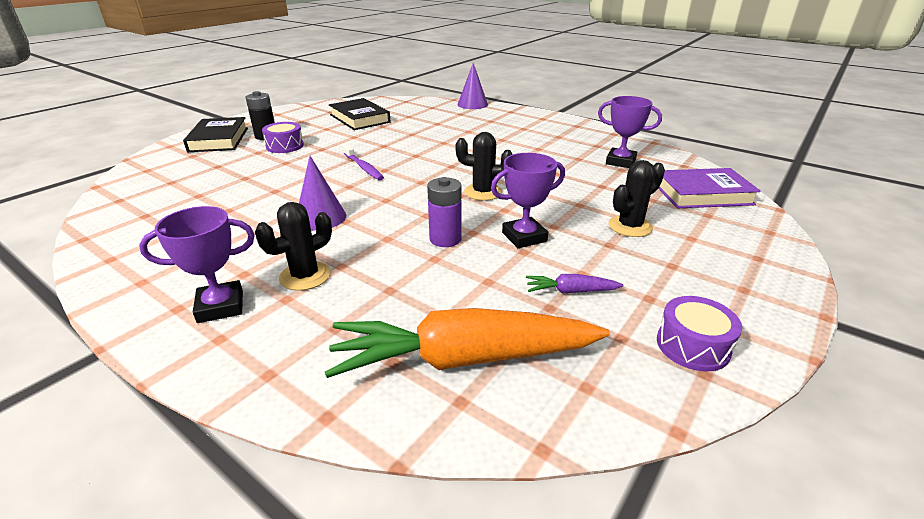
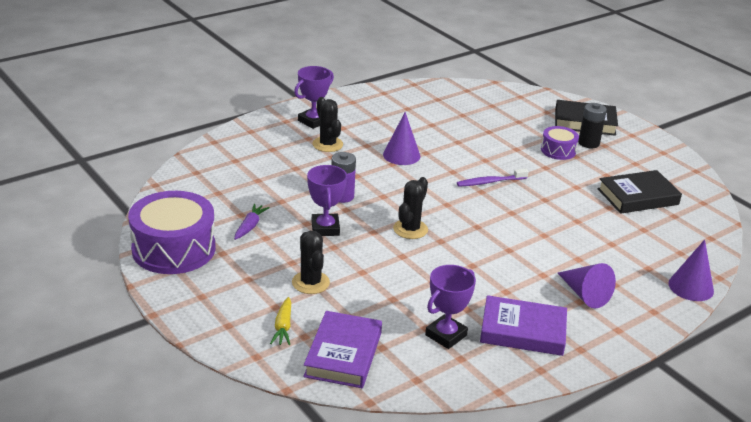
camera: 105 degrees right, 0 degrees up
purple trophy [139,206,255,323] -> purple trophy turned 45 degrees clockwise [294,66,334,129]
orange carrot [325,308,610,378] -> none
purple drum [657,296,742,371] -> purple drum [128,191,215,274], size x1.95
none -> yellow carrot [270,297,291,345]
none -> purple book [480,295,567,356]
none -> purple cone [558,263,616,308]

